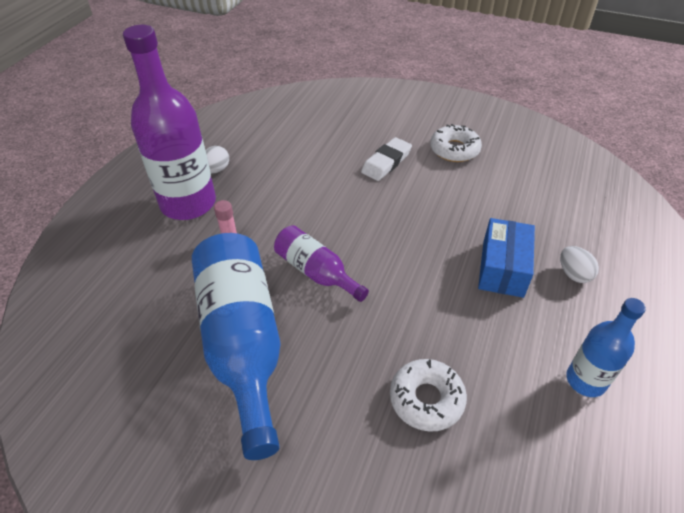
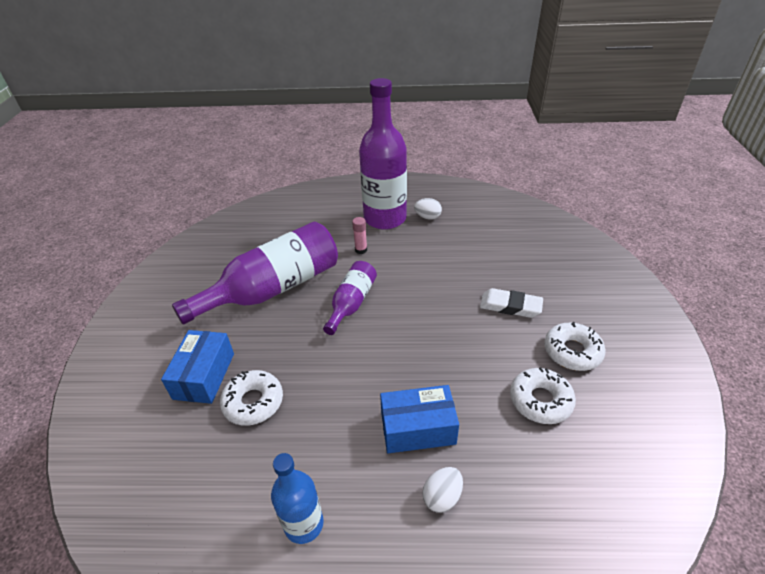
camera: 70 degrees right, 5 degrees down
blue bottle [192,233,281,460] -> purple bottle [172,222,338,324]
none -> blue box [161,330,234,404]
none -> white donut [510,367,576,424]

